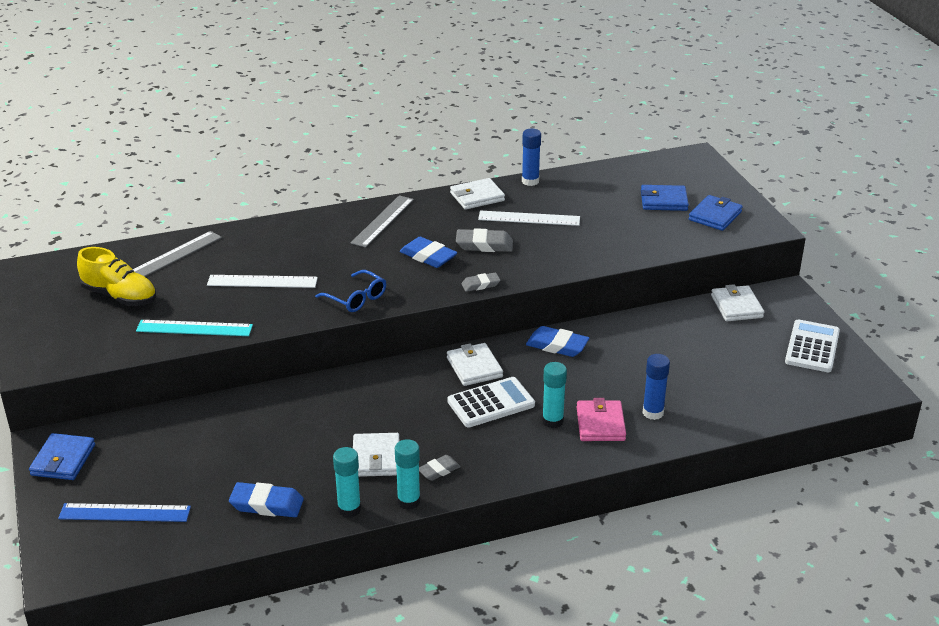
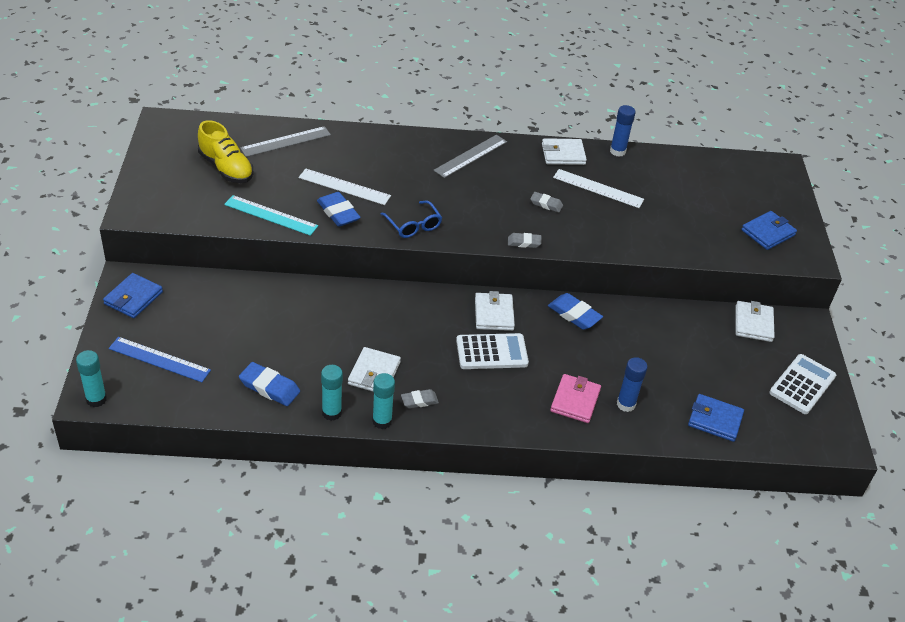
camera: 15 degrees right, 10 degrees up
blue eraser [400,237,457,268] -> blue eraser moved to [317,192,361,227]
grey eraser [456,228,513,252] -> grey eraser [530,192,563,213], size x0.62
turquoise glue stick [542,362,567,428] -> turquoise glue stick moved to [76,350,107,407]
blue wallet [641,185,689,211] -> blue wallet moved to [688,394,744,442]

